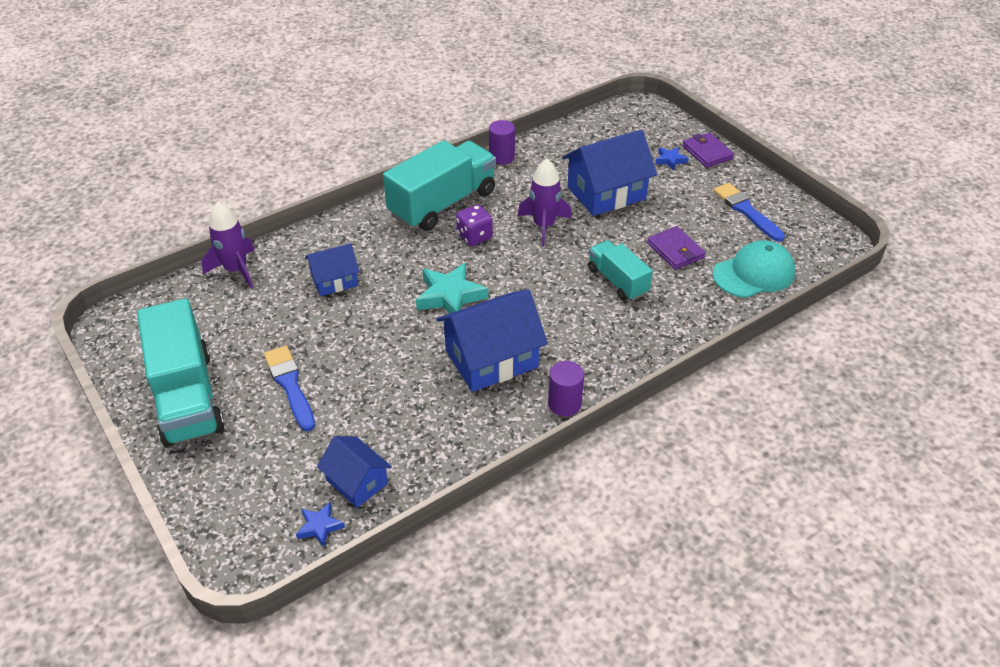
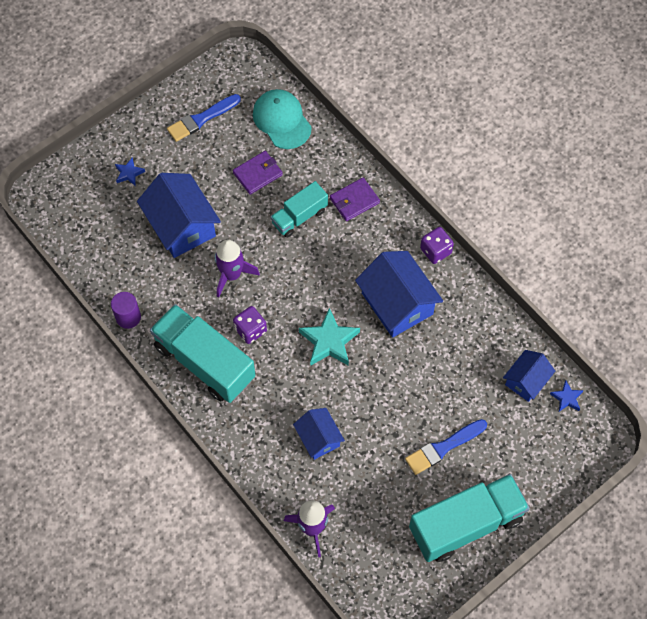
camera: 95 degrees left, 20 degrees up
purple cylinder [548,361,584,416] -> purple dice [420,227,454,264]
purple wallet [682,132,734,168] -> purple wallet moved to [330,178,380,221]

